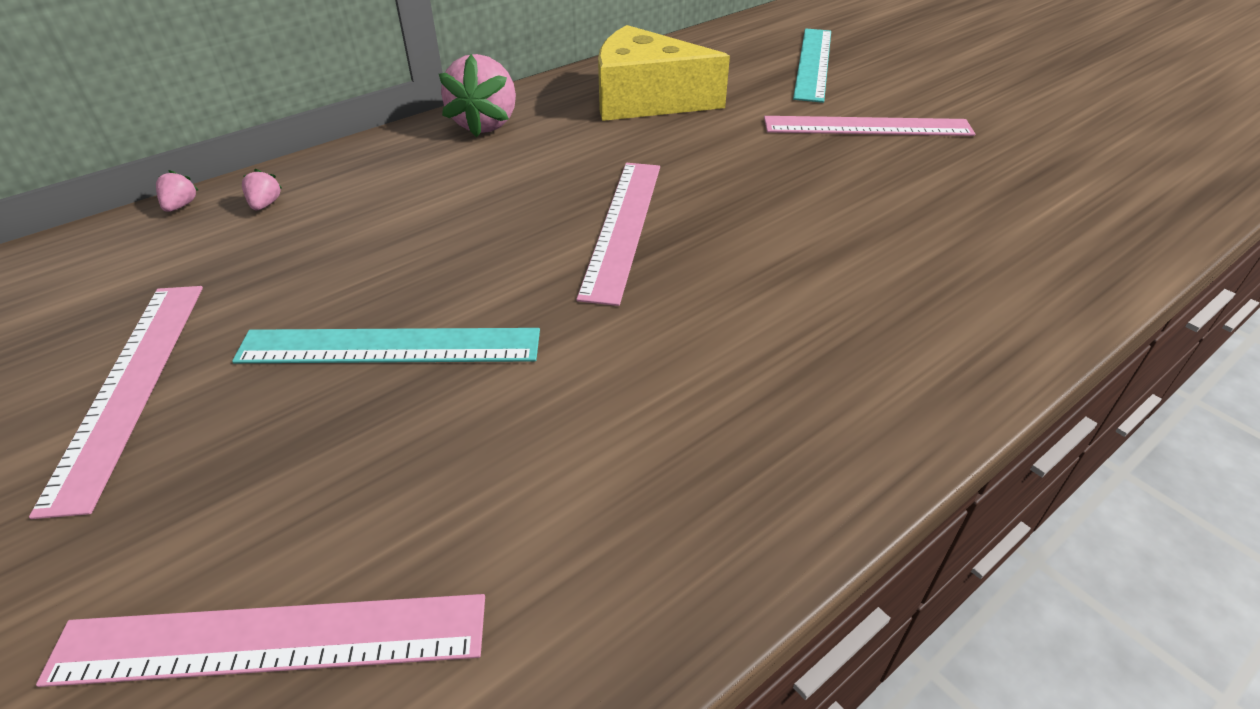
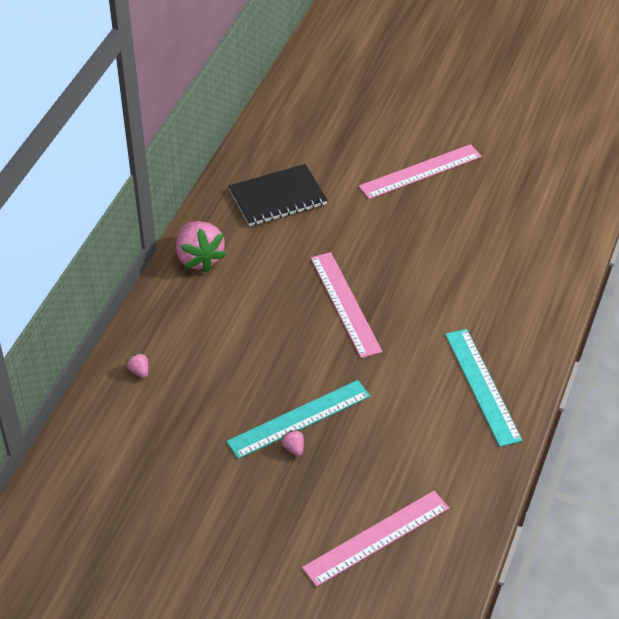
camera: 30 degrees left, 5 degrees up
pink ruler [29,286,203,519] -> none
pink strawberry [156,170,199,212] -> pink strawberry moved to [281,429,304,456]
yellow cheese [598,25,730,121] -> black notebook [228,164,327,226]
turquoise ruler [793,28,831,103] -> turquoise ruler moved to [445,329,522,447]

